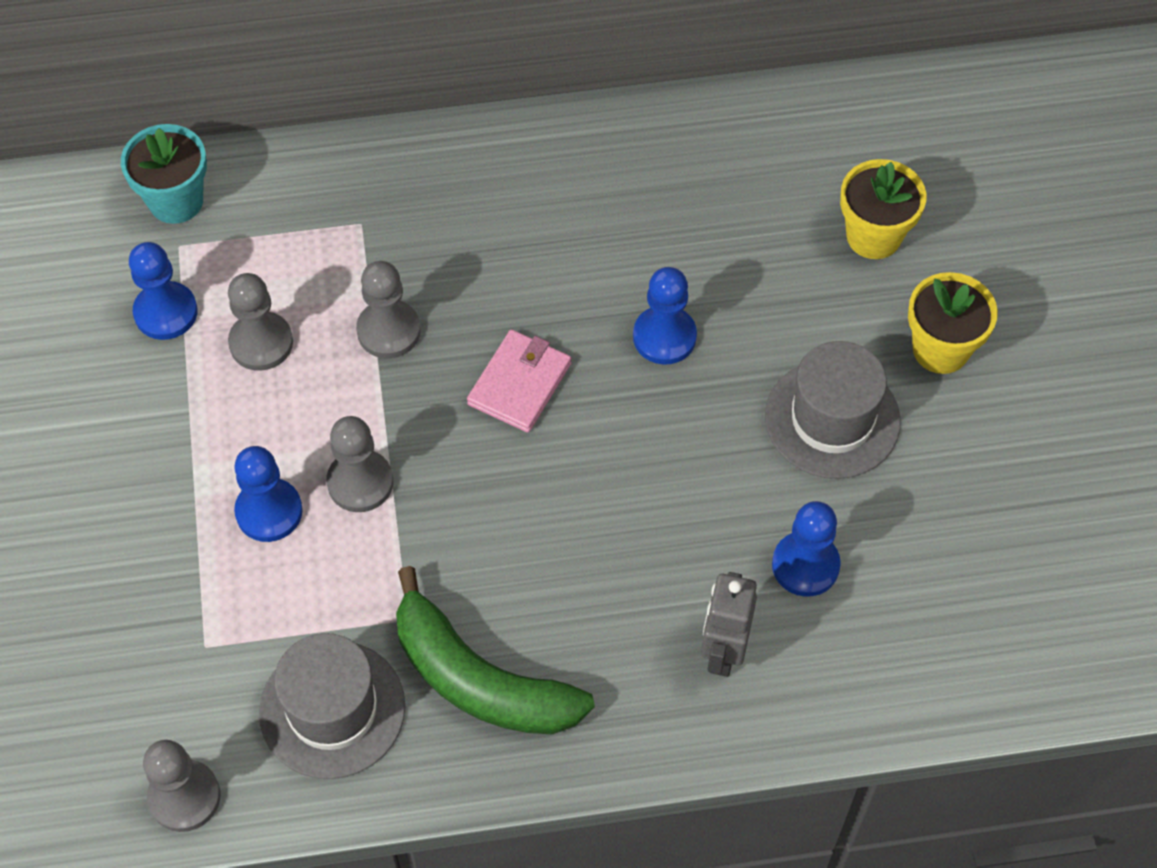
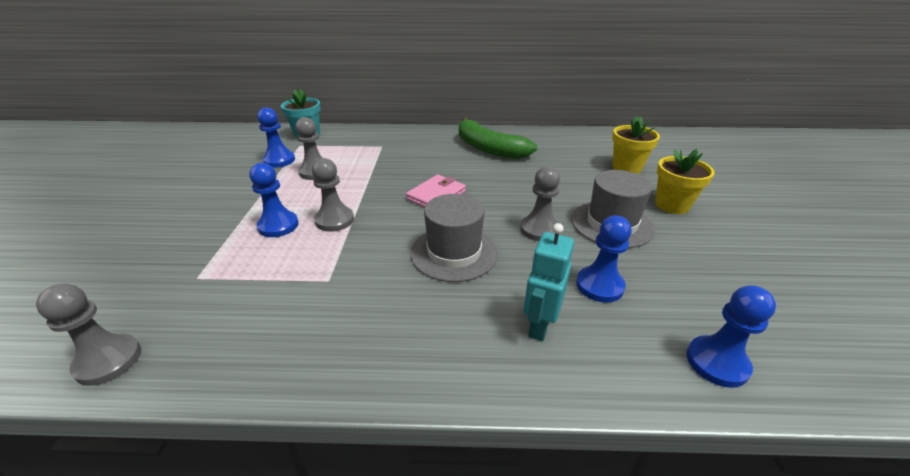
camera: 10 degrees right, 25 degrees down
grey hat [259,633,405,779] -> grey hat moved to [410,194,498,282]
grey pawn [356,261,421,358] -> grey pawn moved to [520,166,560,241]
green banana [396,566,595,734] -> green banana moved to [459,117,537,159]
blue pawn [633,267,697,365] -> blue pawn moved to [686,285,776,388]
grey robot [701,572,757,677] -> turquoise robot [524,223,574,341]

